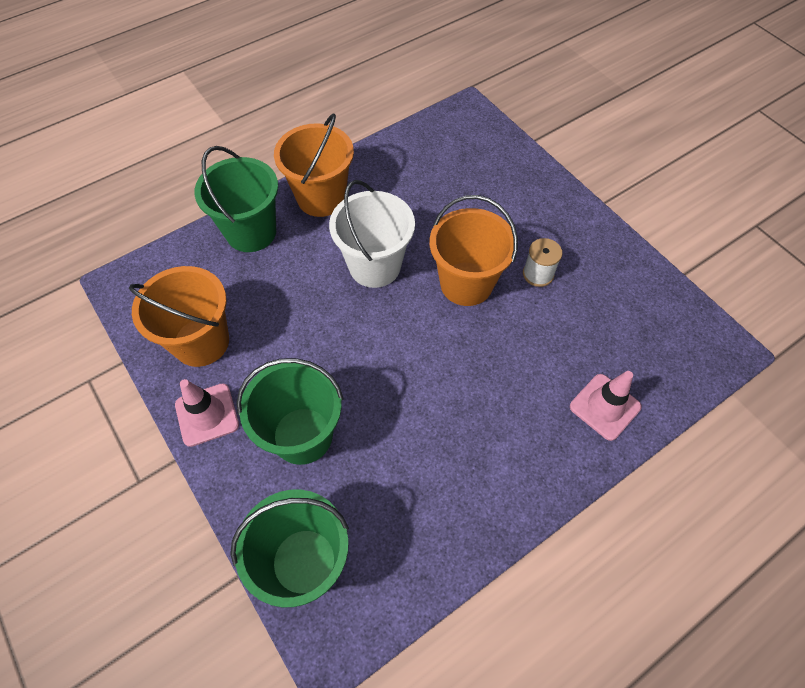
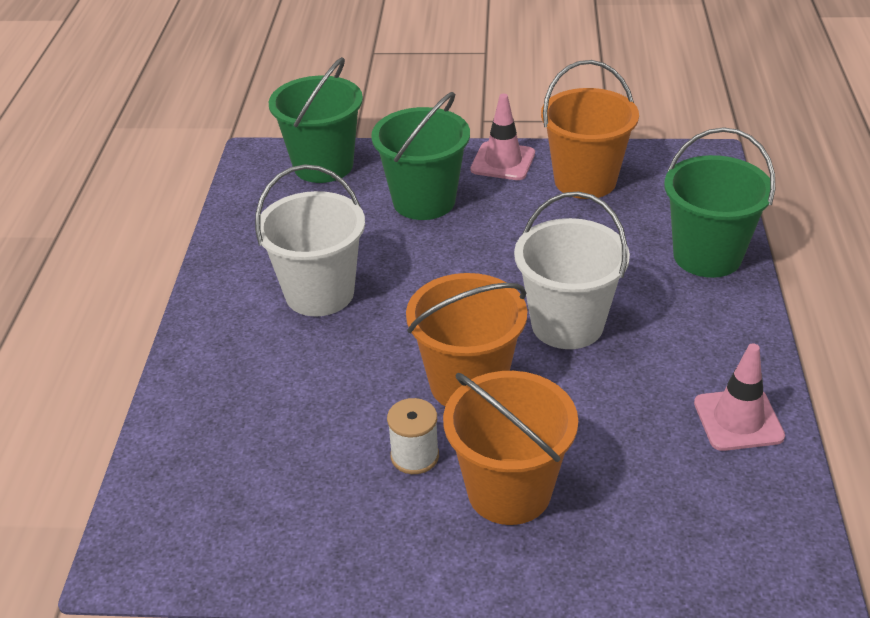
camera: 130 degrees right, 20 degrees down
orange bucket [274,113,354,217] -> orange bucket moved to [443,371,578,525]
pink traffic cone [570,371,642,441] -> pink traffic cone moved to [694,343,785,451]
none -> white bucket [255,164,365,316]

